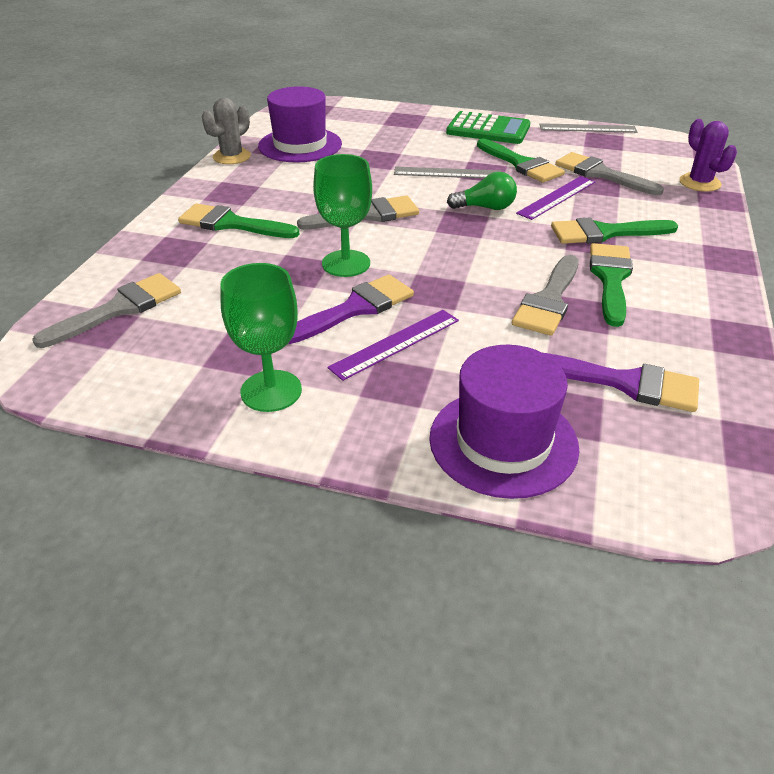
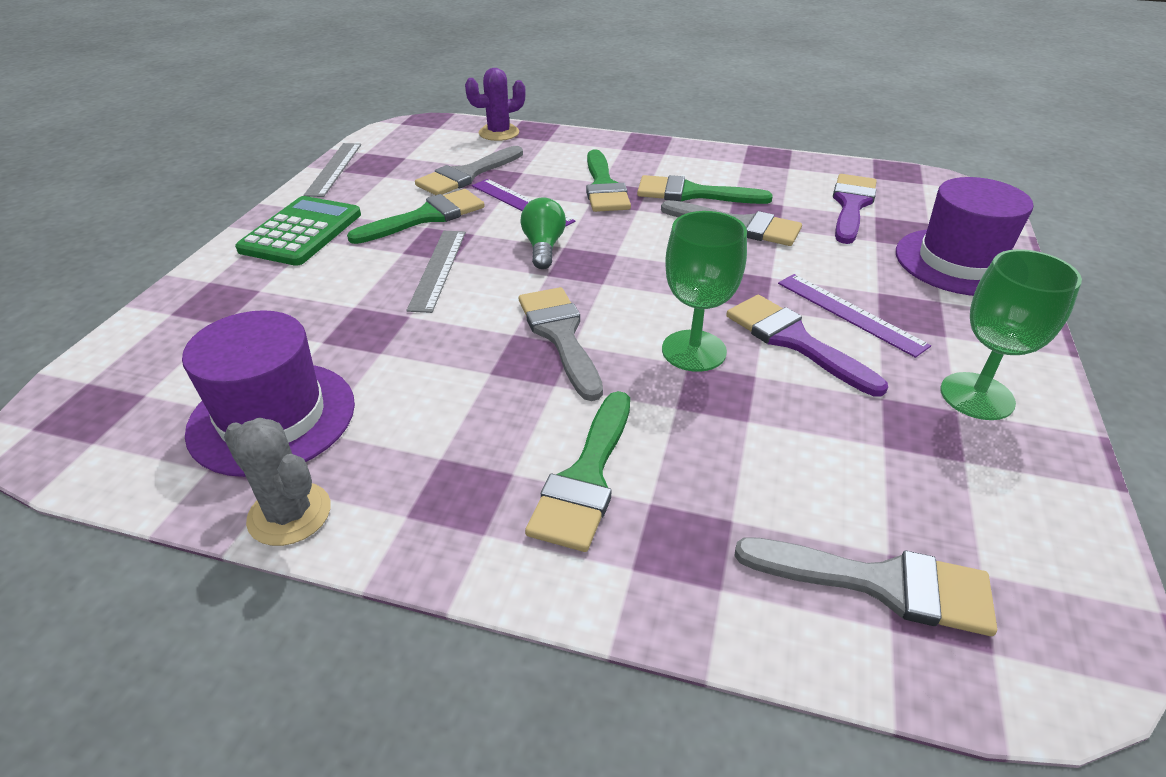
camera: 90 degrees left, 0 degrees up
grey brush [32,273,181,348] -> grey brush turned 150 degrees clockwise [734,537,997,636]

